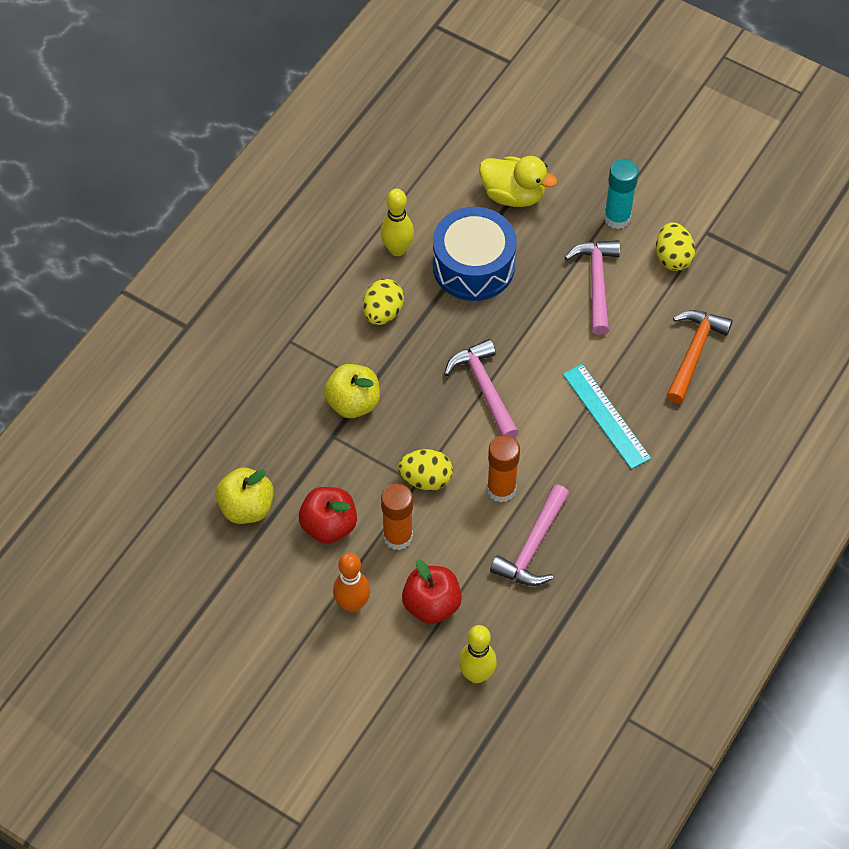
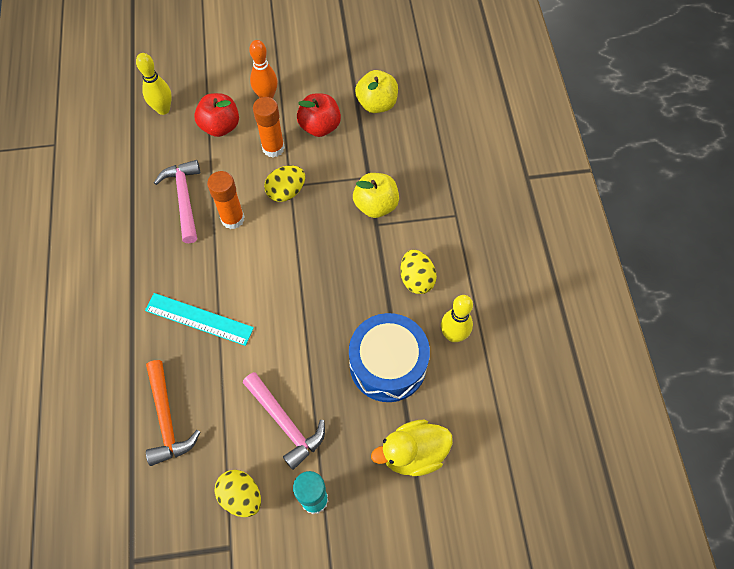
camera: 140 degrees right, 5 degrees up
pink hammer [444,339,519,438] -> none

